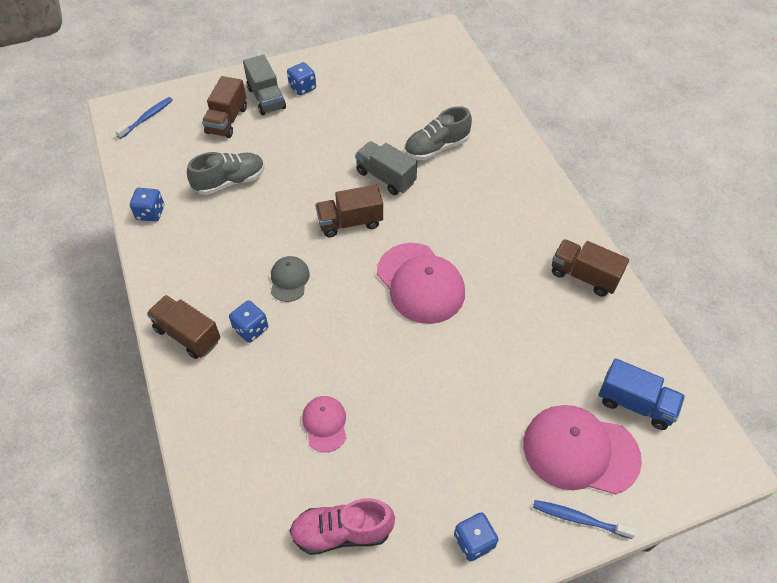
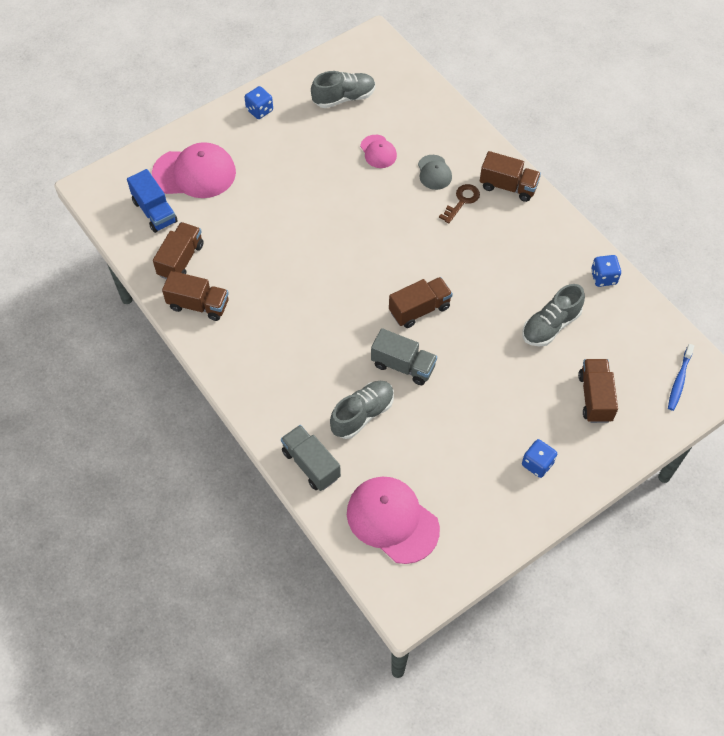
camera: 165 degrees right, 5 degrees up
blue dice [229,300,268,343] -> brown key [439,184,480,224]
grey truck [243,55,286,115] -> grey truck moved to [281,425,341,491]
grey cap [271,256,310,302] -> grey cap moved to [418,155,452,190]
pink shoe [290,498,395,555] -> grey shoe [311,71,375,108]
pink cap [377,243,465,324] -> pink cap moved to [347,477,440,564]
blue toothbrush [533,500,636,539] -> none
blue truck [599,358,685,430] -> blue truck turned 135 degrees counterclockwise [127,169,178,233]
none -> brown truck [153,222,204,279]

